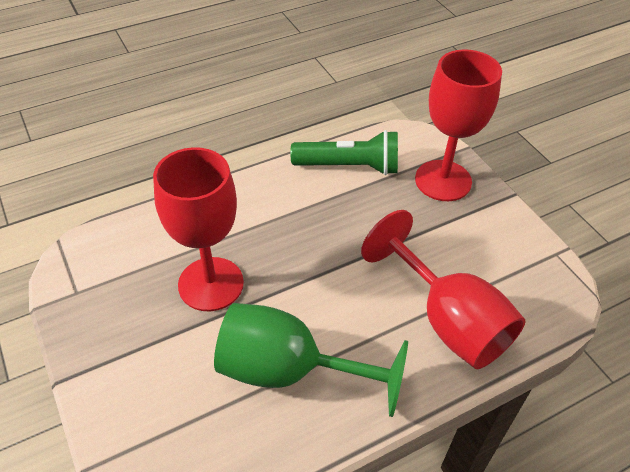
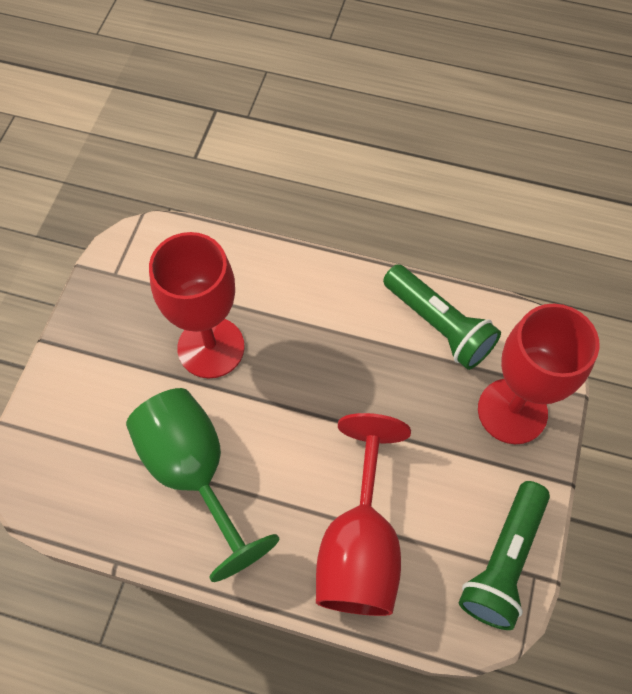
camera: 45 degrees right, 15 degrees up
none -> green flashlight [459,481,550,630]

